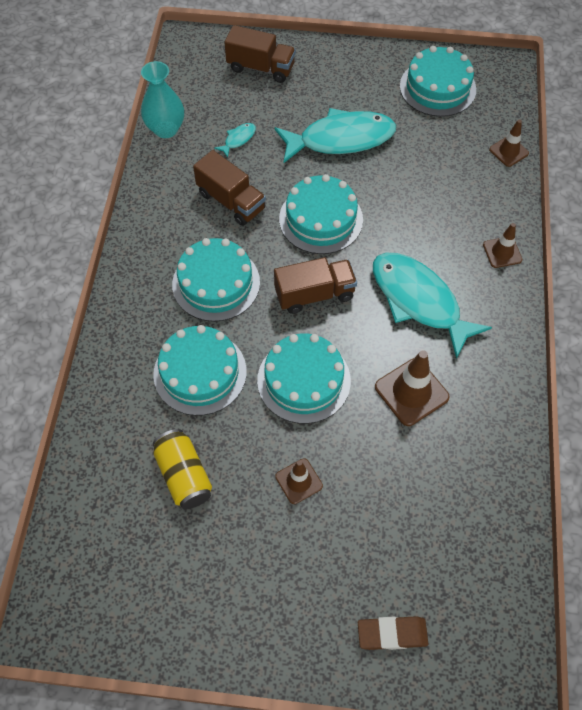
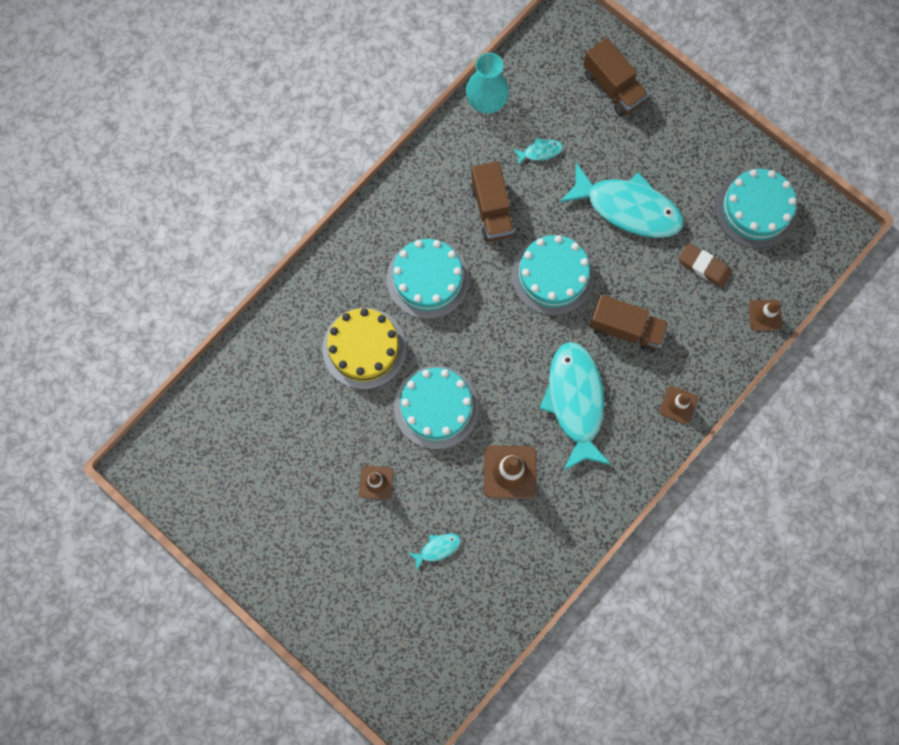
camera: 35 degrees right, 15 degrees up
turquoise cake [153,325,247,416] -> yellow cake [322,308,406,389]
yellow can [153,429,212,509] -> none
brown truck [274,257,357,314] -> brown truck moved to [589,295,669,353]
brown eraser [358,616,428,650] -> brown eraser moved to [679,243,732,288]
none -> turquoise fish [409,534,461,570]

